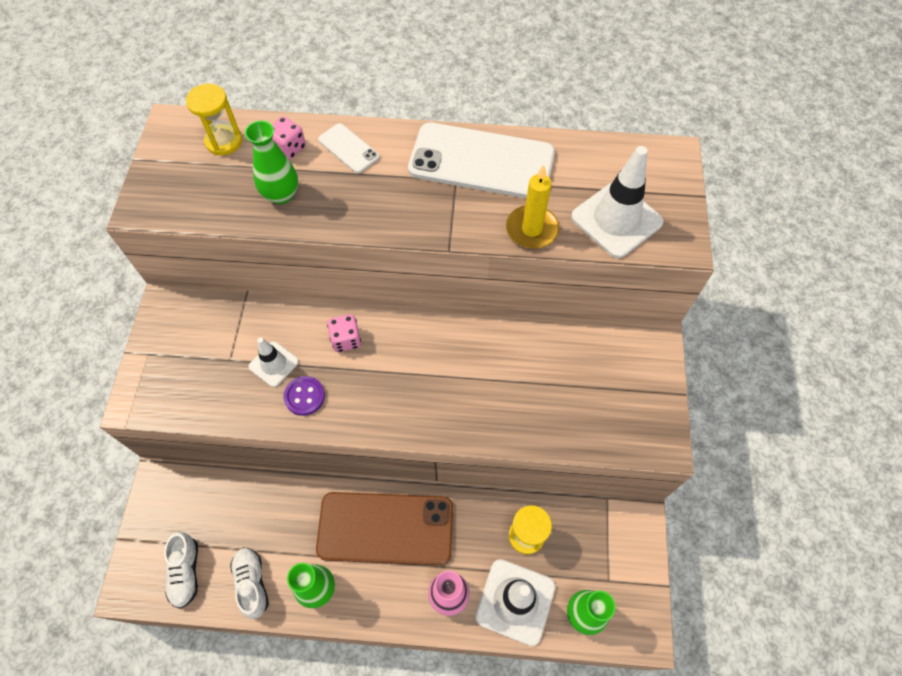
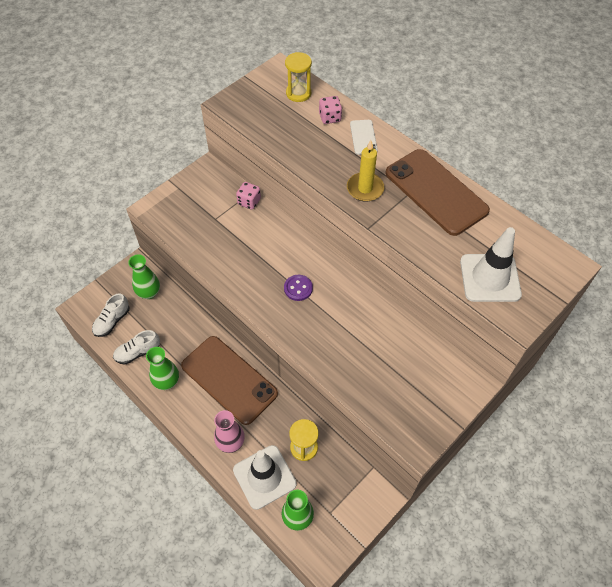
camera: 40 degrees right, 5 degrees down
white shoe [230,548,269,619] -> white shoe turned 135 degrees counterclockwise [113,330,160,365]
green vase [245,121,298,204] -> green vase moved to [128,254,160,299]
white traffic cone [248,337,299,387] -> none
purple button [284,376,325,416] -> purple button moved to [284,275,313,301]
pink dice [327,314,361,352] -> pink dice moved to [236,182,261,210]
white phone [408,123,555,198] -> brown phone [385,149,490,236]
yellow candle [506,165,559,249] -> yellow candle moved to [347,140,384,202]

